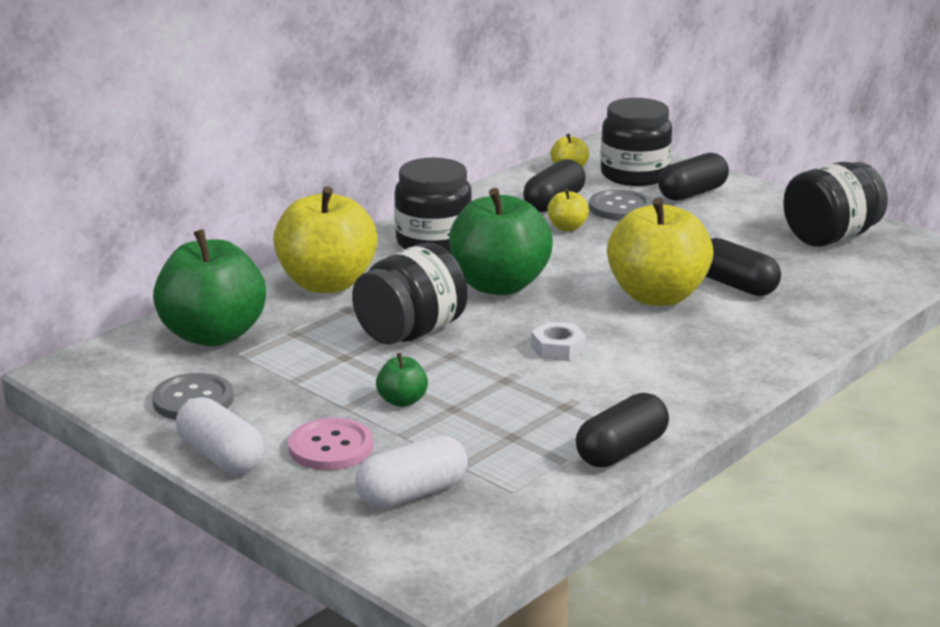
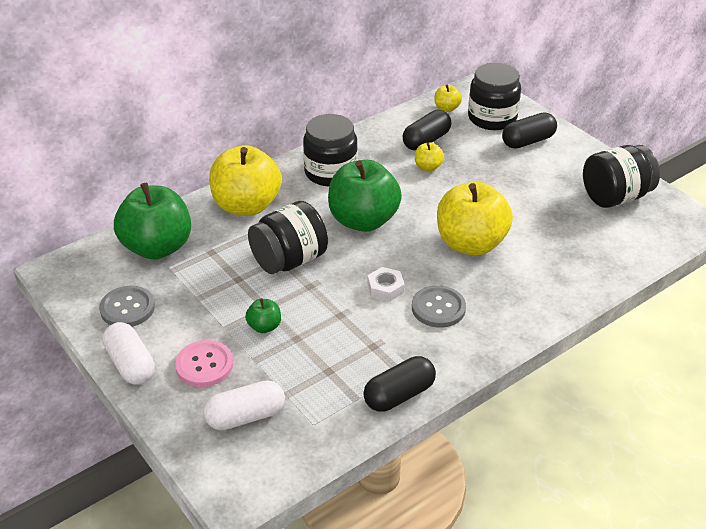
camera: 10 degrees right, 15 degrees up
grey button [589,189,652,221] -> grey button moved to [412,285,466,328]
black capsule [706,238,781,296] -> none

